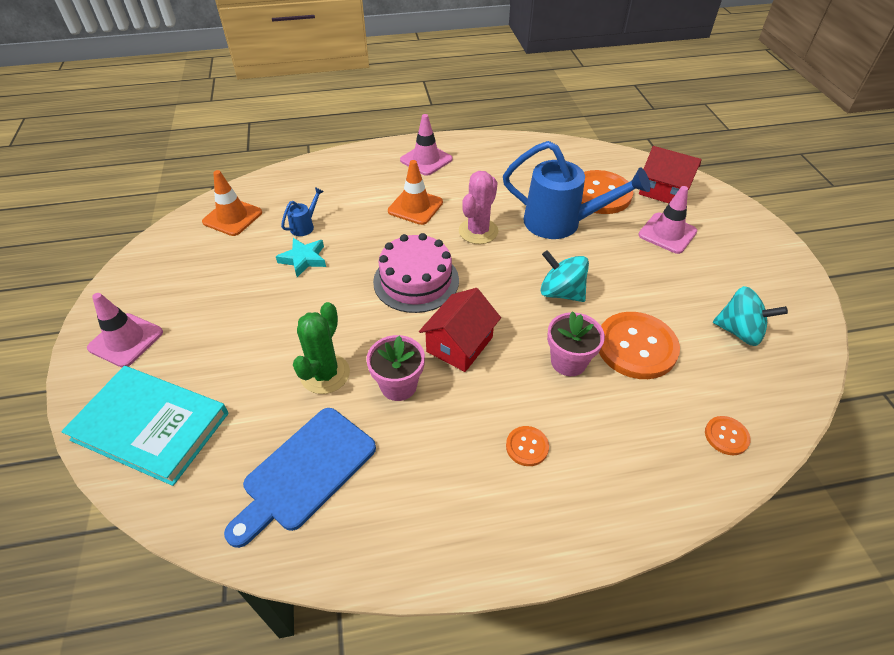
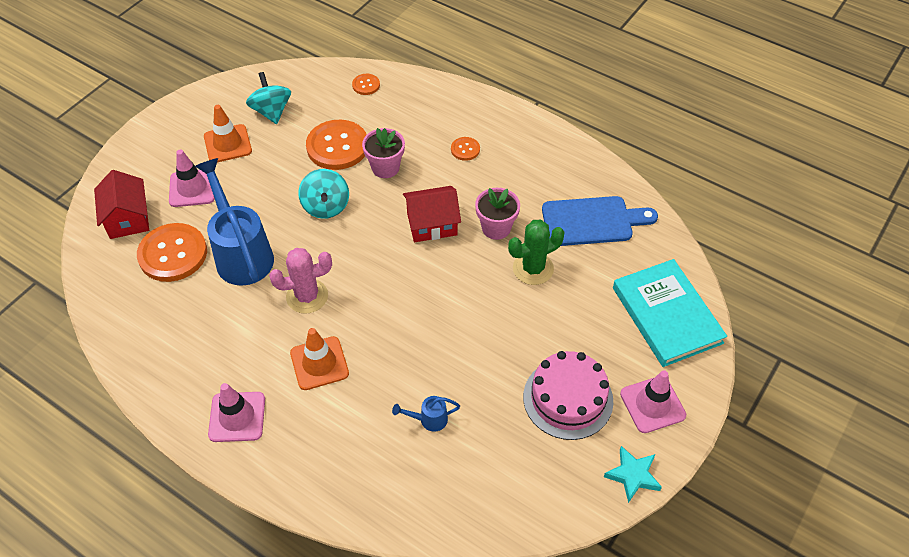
camera: 135 degrees left, 5 degrees up
orange traffic cone [202,170,262,236] -> orange traffic cone moved to [204,105,252,162]
turquoise star [276,238,326,277] -> turquoise star moved to [604,446,662,503]
pink cake [373,233,459,313] -> pink cake moved to [523,351,613,440]

